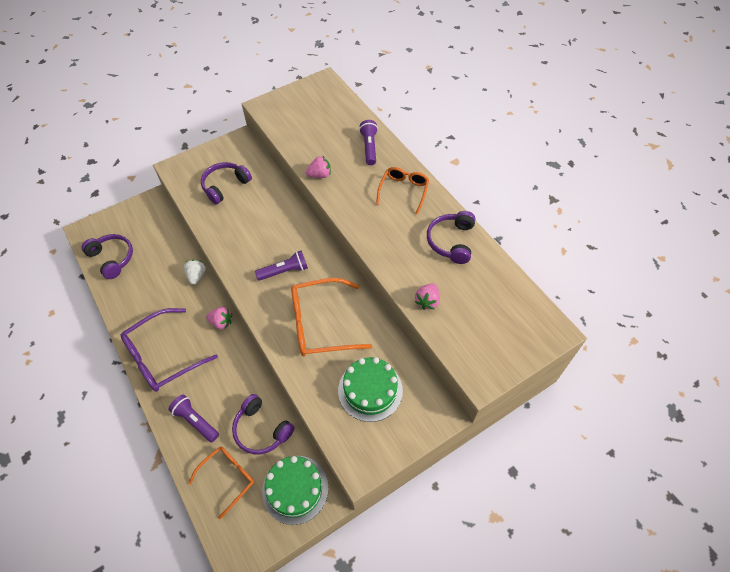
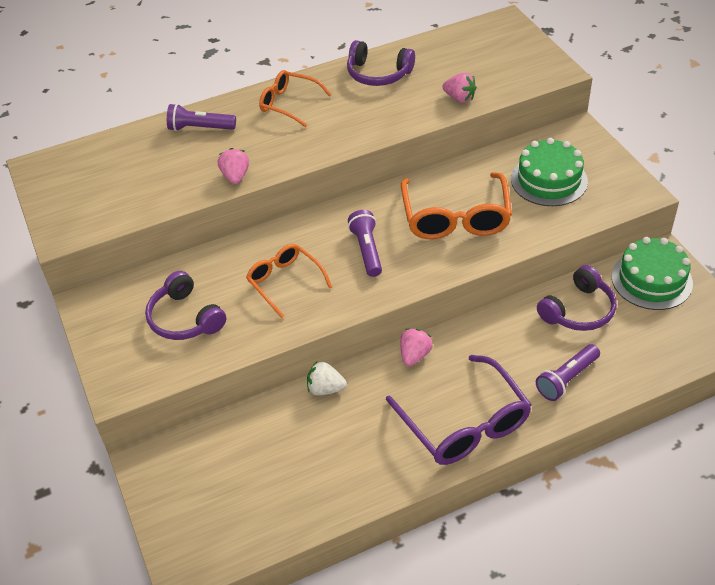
camera: 80 degrees left, 10 degrees down
purple headphones [82,234,133,279] -> none
orange glasses [188,447,254,519] -> orange glasses moved to [246,244,332,318]

